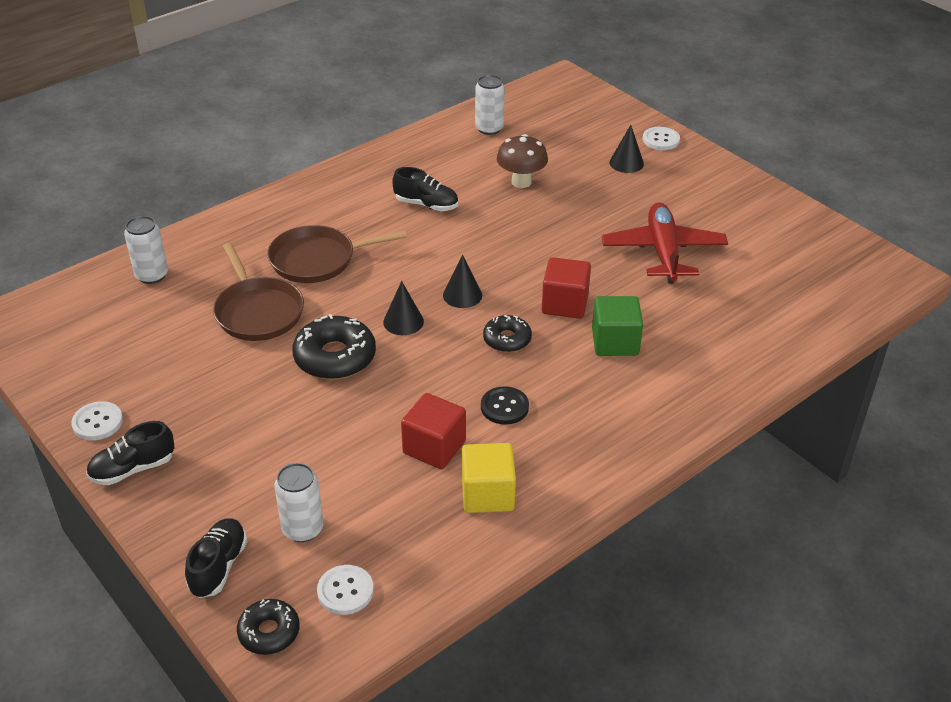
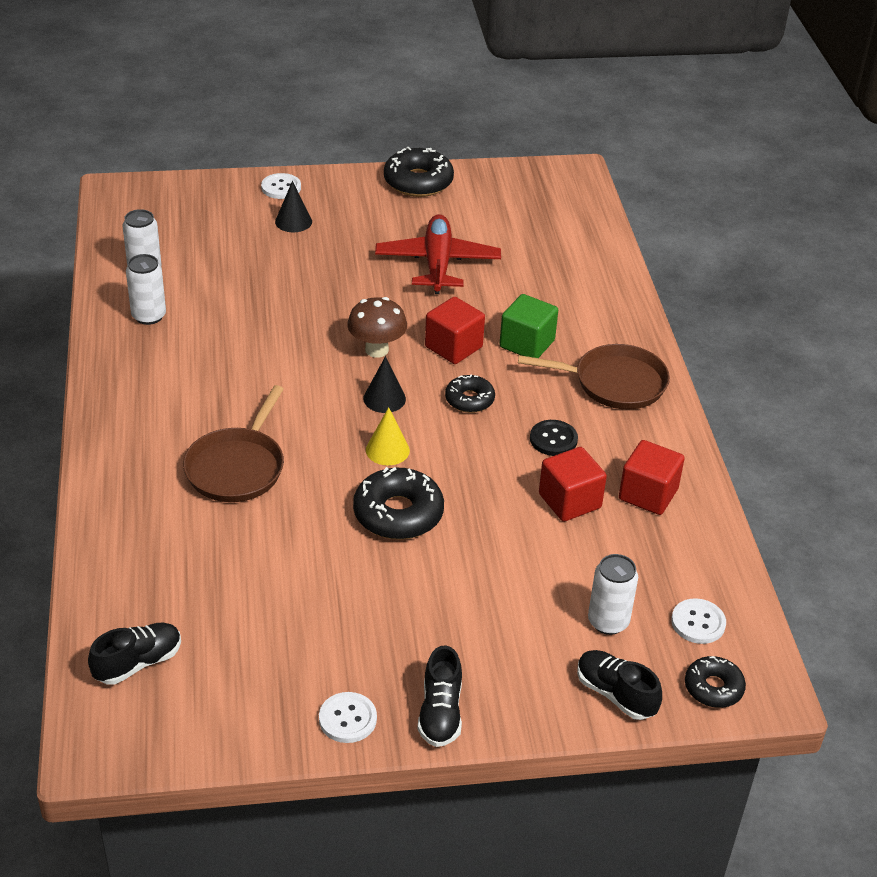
camera: 60 degrees left, 0 degrees up
white can [124,216,168,284] -> white can moved to [126,254,166,325]
brown pan [213,243,304,341] -> brown pan moved to [518,344,670,409]
black cone [383,281,424,335] -> yellow cone [366,407,410,465]
black shoe [392,167,458,211] -> black shoe moved to [88,623,181,685]
yellow cube [462,443,516,513] -> red cube [619,440,685,515]
brown mushroom [497,134,548,188] -> brown mushroom moved to [347,297,407,358]
red plane [602,202,728,284] -> red plane turned 60 degrees clockwise [375,214,501,294]
none -> black donut [384,147,454,197]

